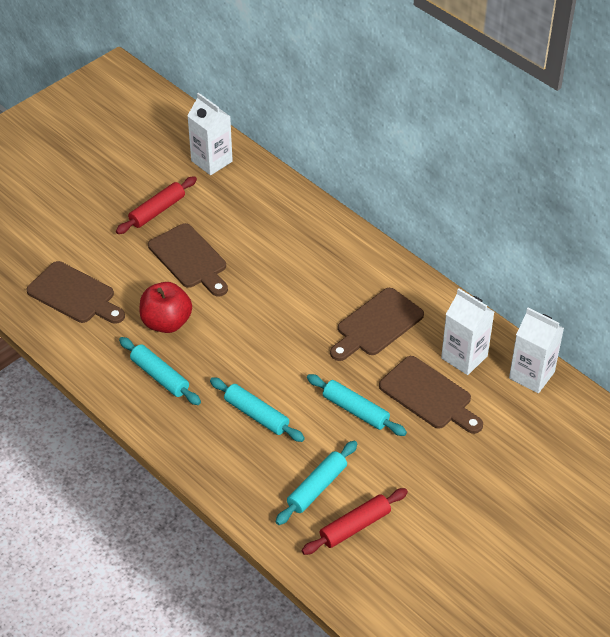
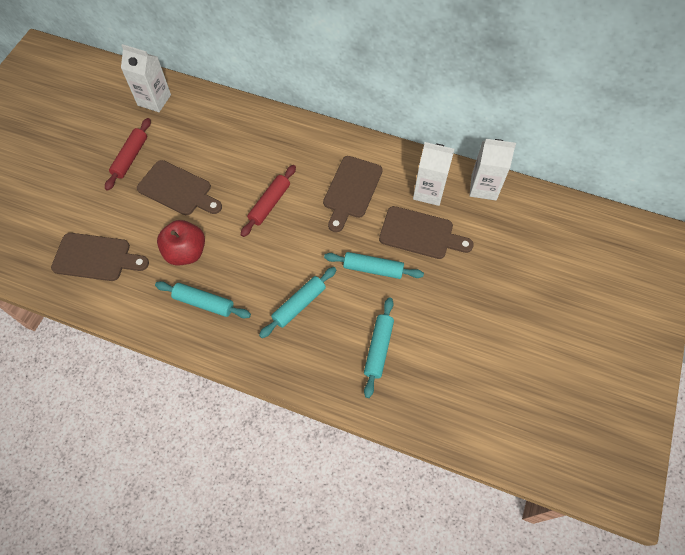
camera: 25 degrees left, 15 degrees up
turquoise rolling pin [210,377,305,442] -> turquoise rolling pin turned 60 degrees counterclockwise [259,267,336,338]
red rolling pin [302,488,408,555] -> red rolling pin moved to [241,165,296,237]

